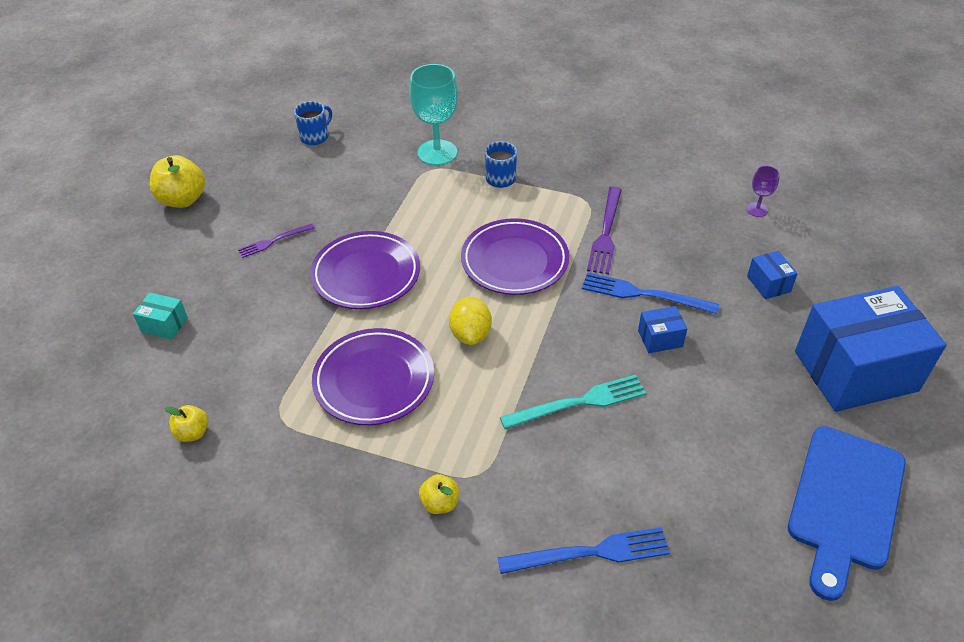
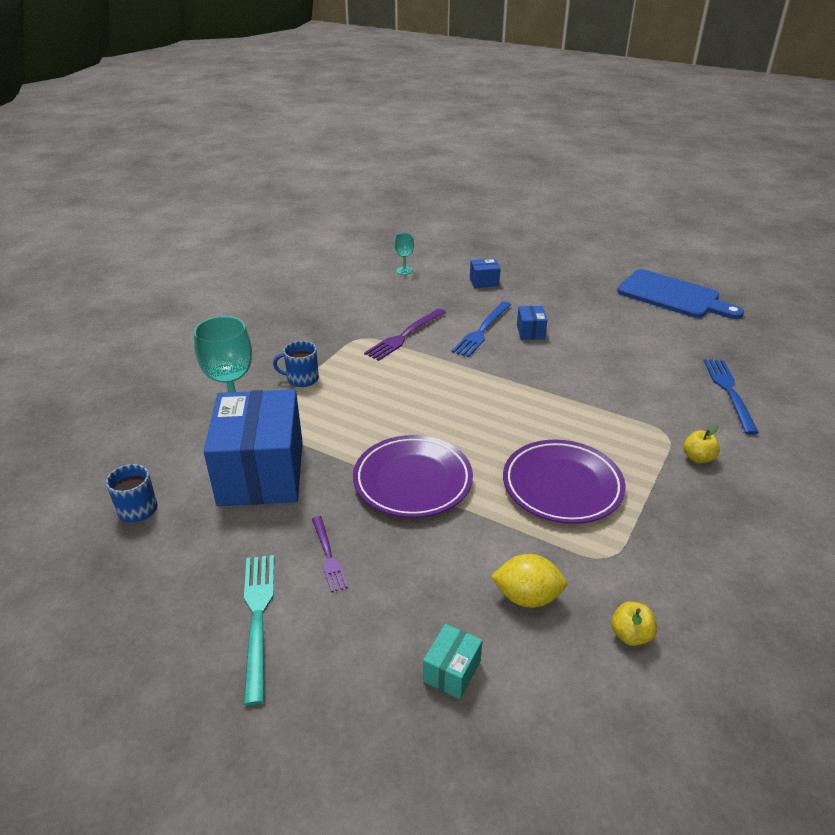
camera: 80 degrees left, 10 degrees down
yellow apple [150,155,205,208] -> none
yellow lemon [449,297,492,345] -> yellow lemon moved to [490,554,567,608]
purple plate [461,218,569,295] -> none
turquoise fork [500,374,646,429] -> turquoise fork moved to [244,555,274,705]
purple fork [587,187,622,274] -> purple fork turned 105 degrees clockwise [364,308,446,361]
purple goblet [746,166,780,217] -> turquoise goblet [395,233,414,275]
blue box [795,286,947,412] -> blue box moved to [204,390,303,506]

